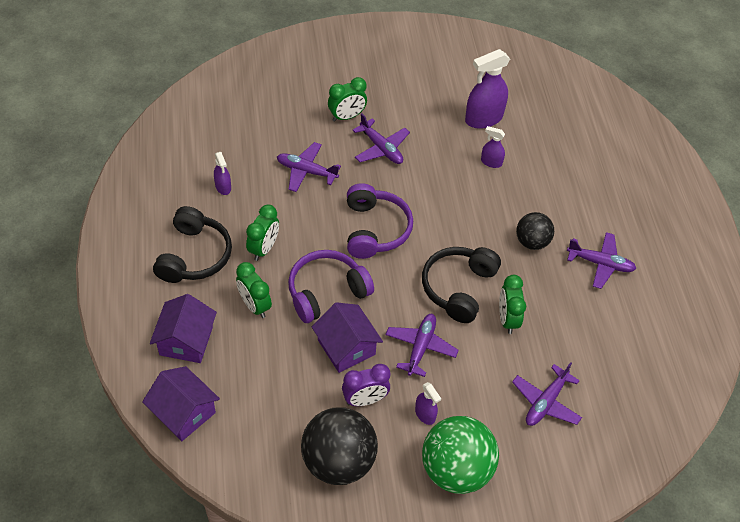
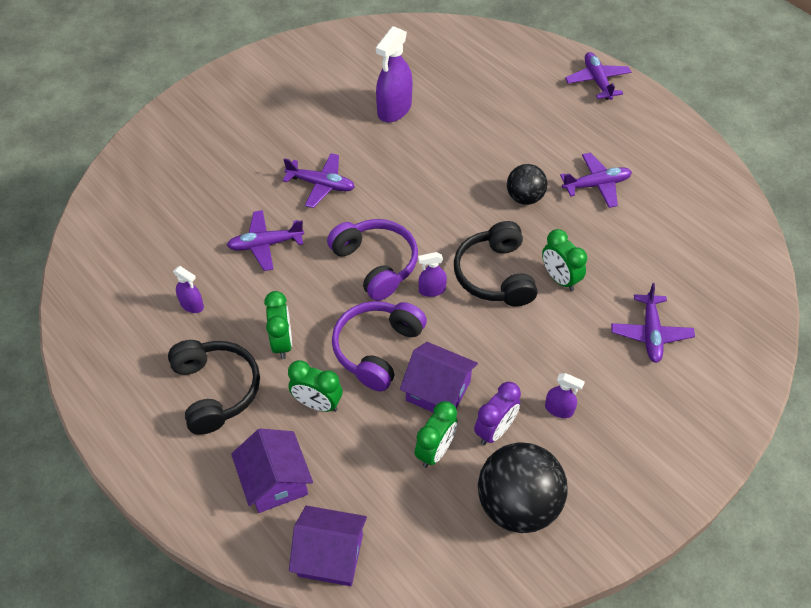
camera: 30 degrees left, 0 degrees up
green clock [328,77,367,122] -> green clock moved to [415,401,458,468]
purple plane [385,314,459,377] -> purple plane moved to [565,52,631,100]
green ball [422,416,499,494] -> none
purple spray bottle [481,126,505,168] -> purple spray bottle moved to [418,252,447,297]

